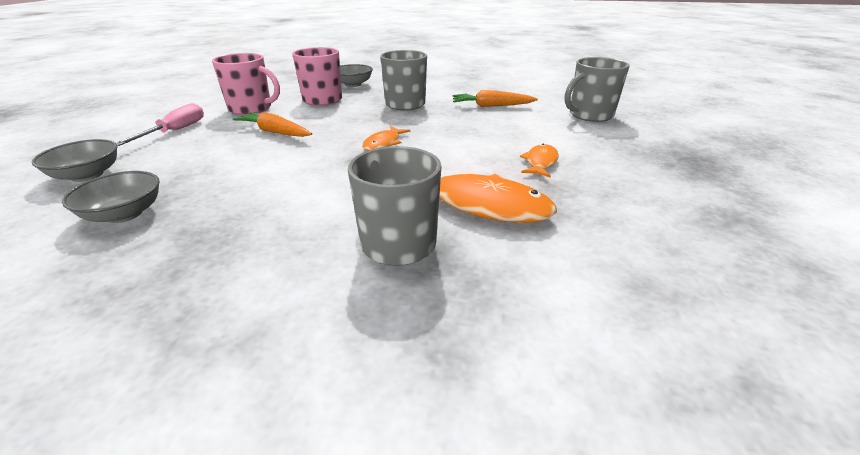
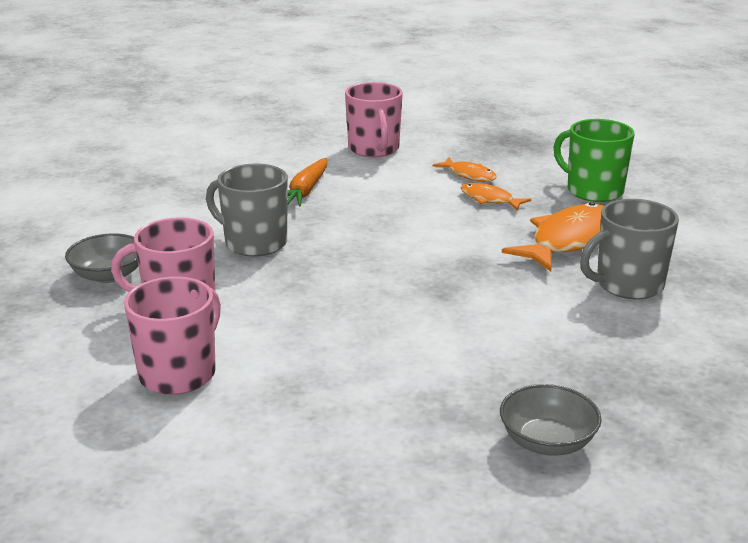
camera: 75 degrees left, 5 degrees down
grey bowl [32,139,117,182] -> none
pink screwdriver [116,103,204,146] -> none
orange carrot [233,112,312,137] -> none
orange fish [362,126,410,151] -> orange fish moved to [433,158,497,182]
grey mug [565,57,630,122] -> pink mug [345,82,403,157]
none -> green mug [554,119,635,202]

